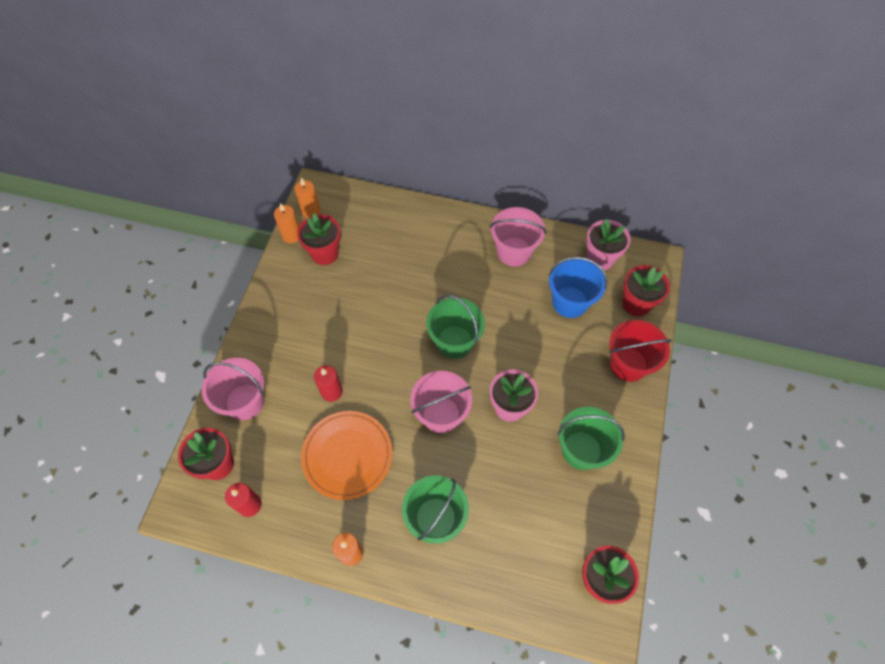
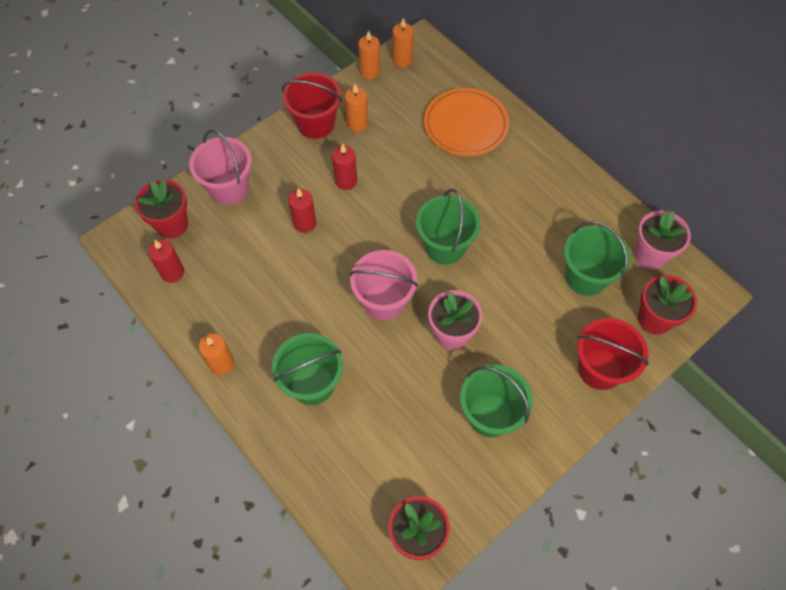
camera: 35 degrees right, 0 degrees up
red flower pot [297,213,341,265] -> none
orange plate [301,411,392,500] -> orange plate moved to [424,88,509,156]
pink bucket [490,207,546,266] -> none
blue bucket [548,257,608,318] -> green bucket [564,221,631,296]
none -> red bucket [282,72,342,139]
none -> red candle [332,144,357,190]
none -> orange candle [345,84,368,132]

